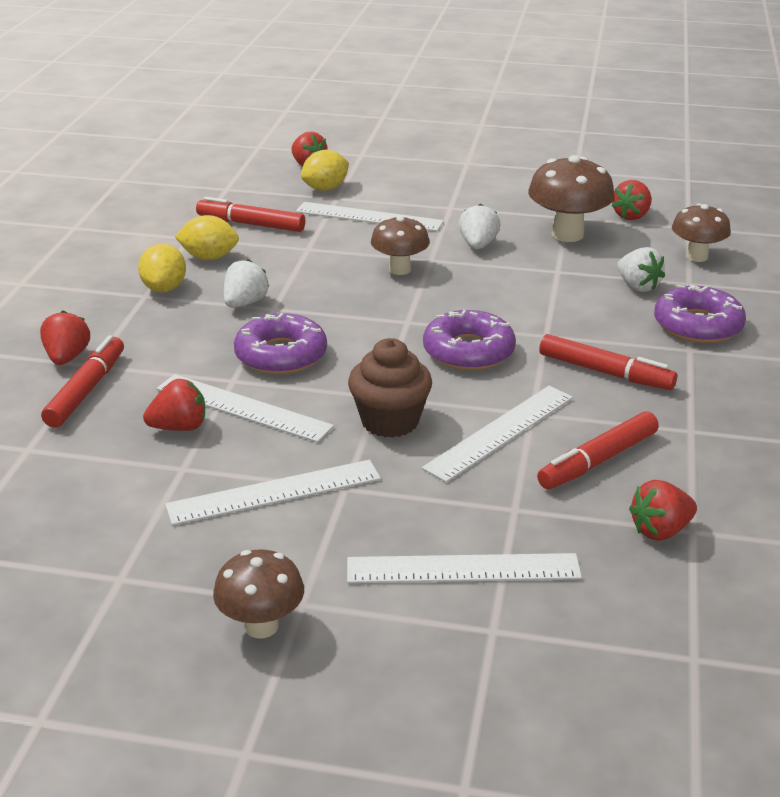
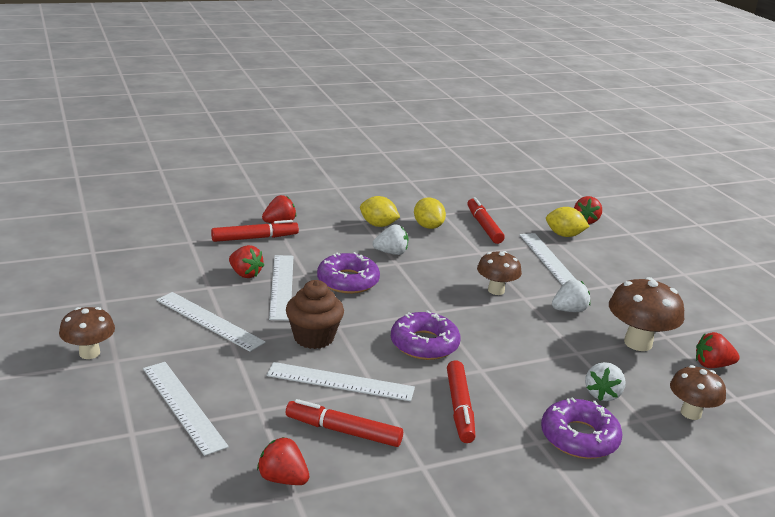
camera: 55 degrees right, 5 degrees down
yellow lemon [138,244,186,292] -> yellow lemon turned 60 degrees clockwise [360,196,400,227]

